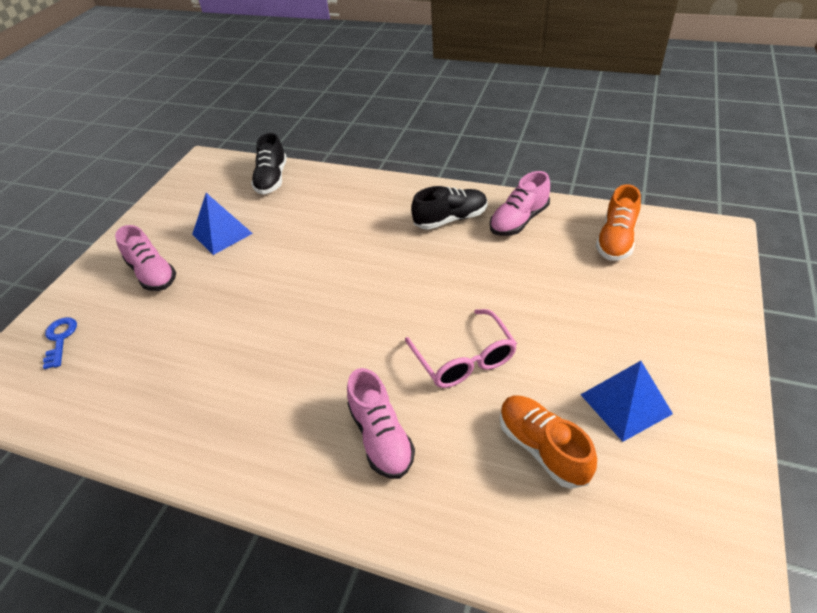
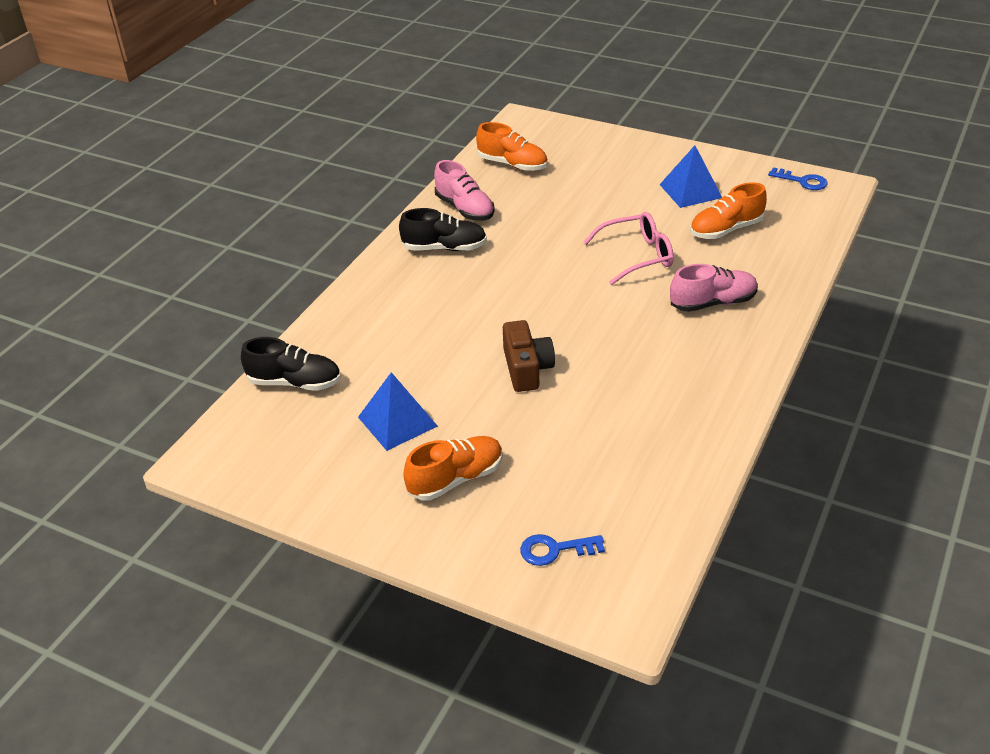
camera: 85 degrees left, 5 degrees down
pink shoe [115,225,176,291] -> orange shoe [403,436,503,500]
black shoe [411,186,487,230] -> black shoe turned 105 degrees clockwise [399,208,487,251]
none -> brown camera [503,320,555,392]
none -> blue key [768,167,828,190]

